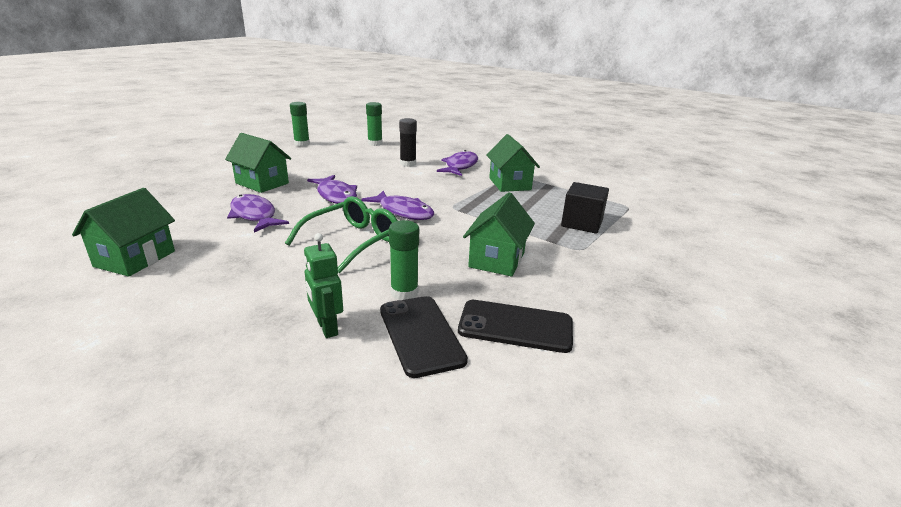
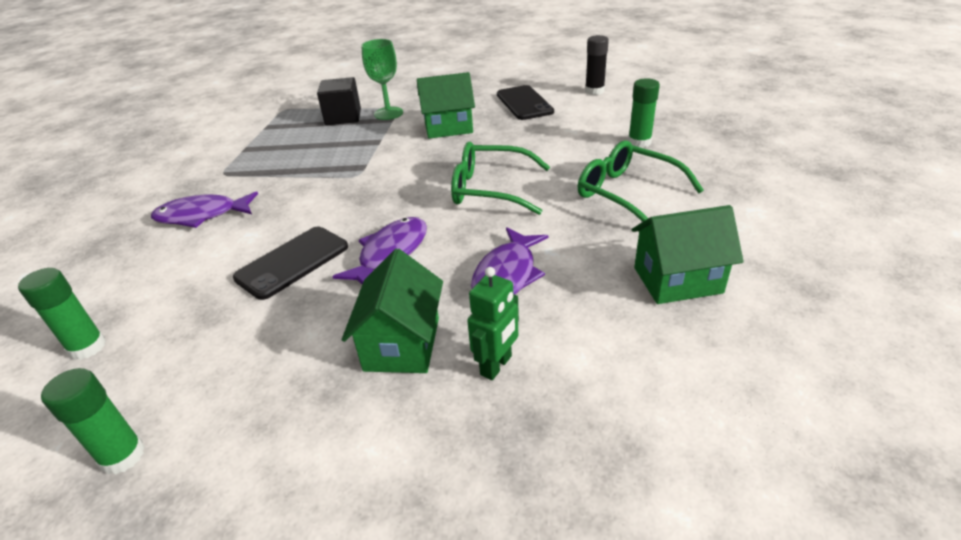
camera: 115 degrees left, 10 degrees up
green robot [304,233,343,338] -> green robot moved to [467,267,519,380]
purple fish [361,191,434,220] -> none
black phone [380,296,468,378] -> black phone moved to [233,227,348,300]
green glue stick [389,220,419,300] -> green glue stick moved to [628,78,660,148]
black glue stick [399,118,417,167] -> black glue stick moved to [585,35,609,95]
green house [486,134,540,192] -> none
none -> green goblet [361,39,403,120]
none -> green glasses [578,141,704,222]

